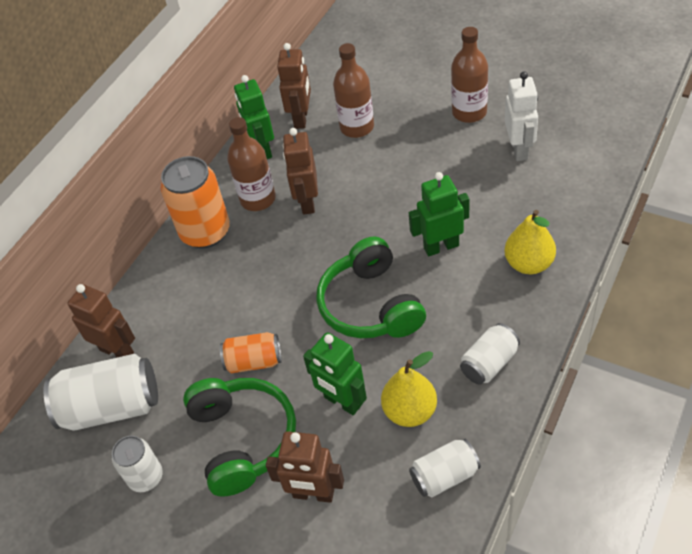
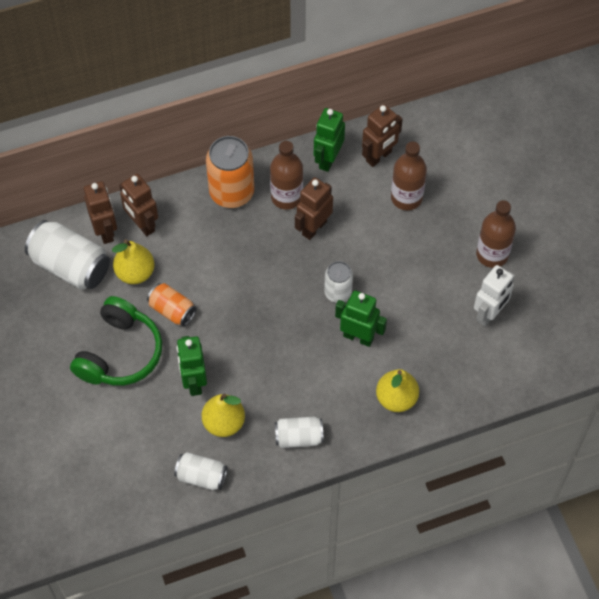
camera: 35 degrees right, 10 degrees up
white can [112,436,163,492] -> white can moved to [324,261,353,303]
brown robot [266,431,344,503] -> brown robot moved to [119,174,158,236]
green headphones [316,236,426,338] -> none
none -> yellow pear [112,239,154,284]

